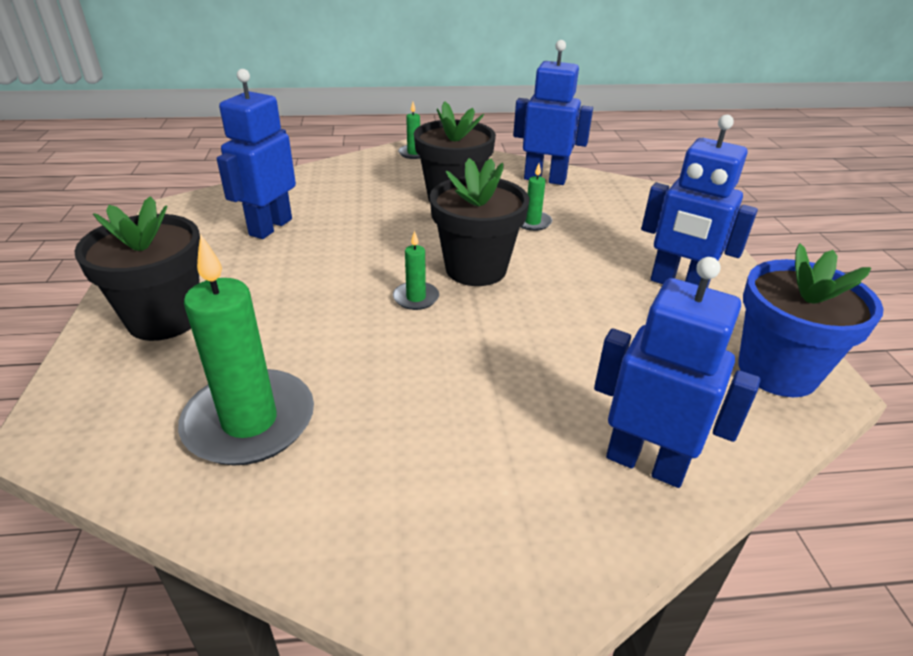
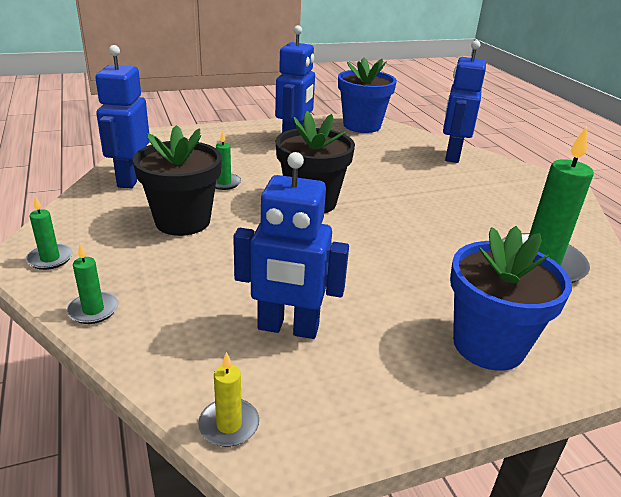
camera: 105 degrees left, 5 degrees down
black flower pot [74,196,200,341] -> blue flower pot [450,226,572,371]
green candle [393,231,439,310] -> green candle moved to [67,244,118,324]
none -> yellow candle [198,352,259,447]

